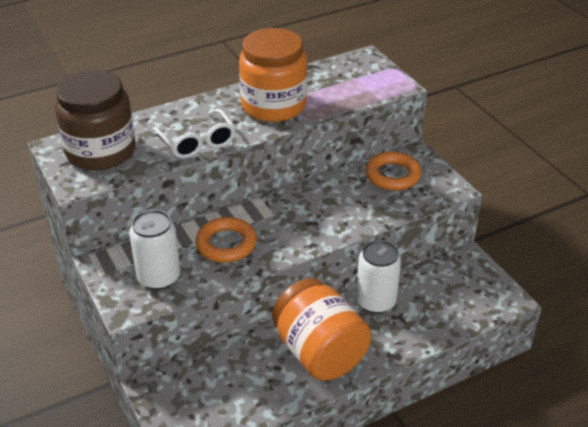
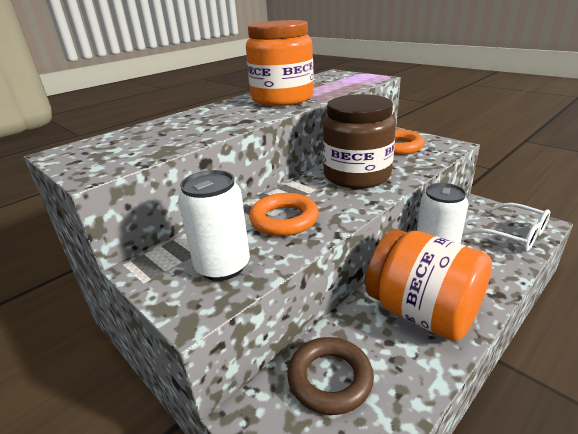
camera: 15 degrees left, 10 degrees down
brown jar [55,70,136,171] -> brown jar moved to [323,94,396,189]
white glasses [152,108,236,159] -> white glasses moved to [464,203,550,252]
none -> brown ring [287,337,374,415]

